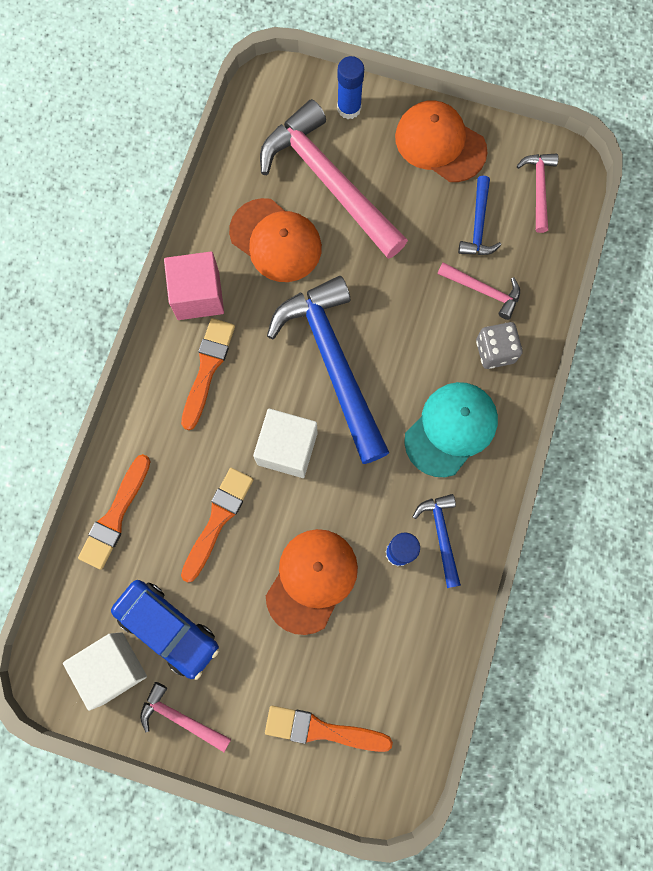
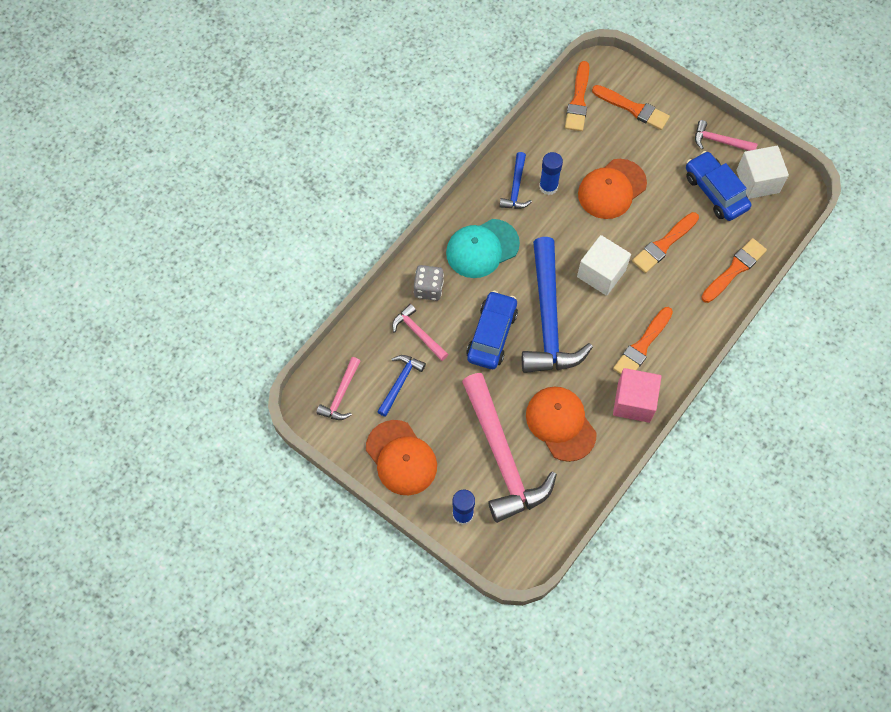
camera: 160 degrees left, 10 degrees down
pink hammer [140,682,231,752] -> pink hammer turned 150 degrees clockwise [695,120,758,151]
none -> blue car [466,291,518,369]
none -> orange brush [565,61,589,131]

